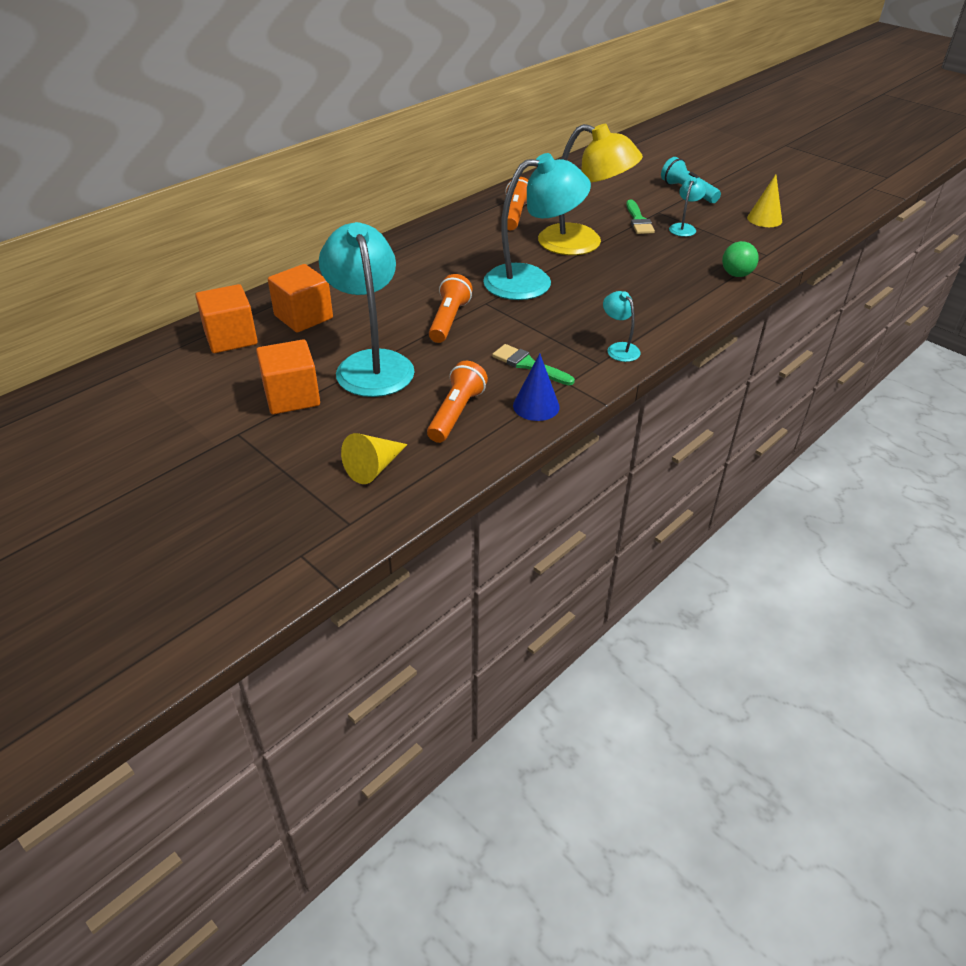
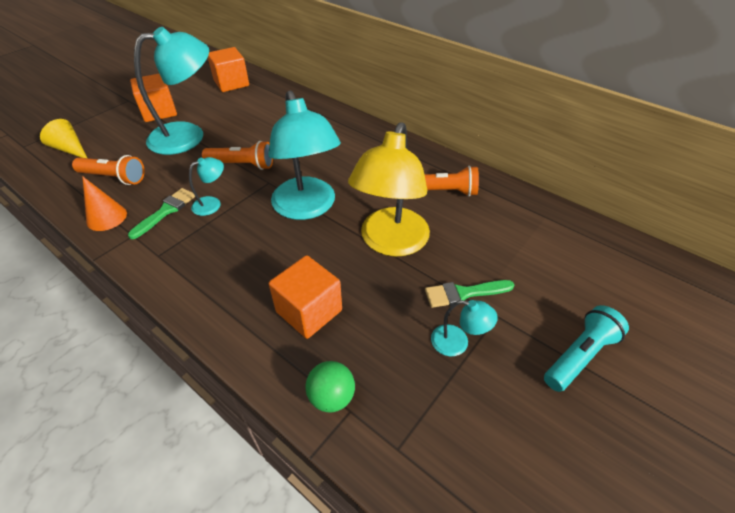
camera: 85 degrees right, 5 degrees up
orange cube [268,264,333,332] -> orange cube moved to [269,255,342,339]
blue cone [513,353,560,421] -> orange cone [82,176,127,231]
turquoise lamp [603,291,641,362] -> turquoise lamp moved to [189,157,224,216]
yellow cone [747,174,782,227] -> none

